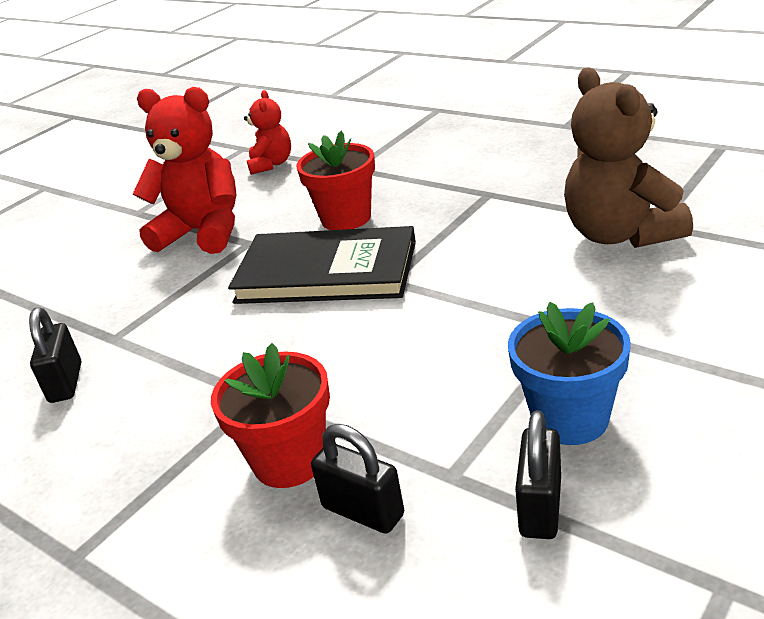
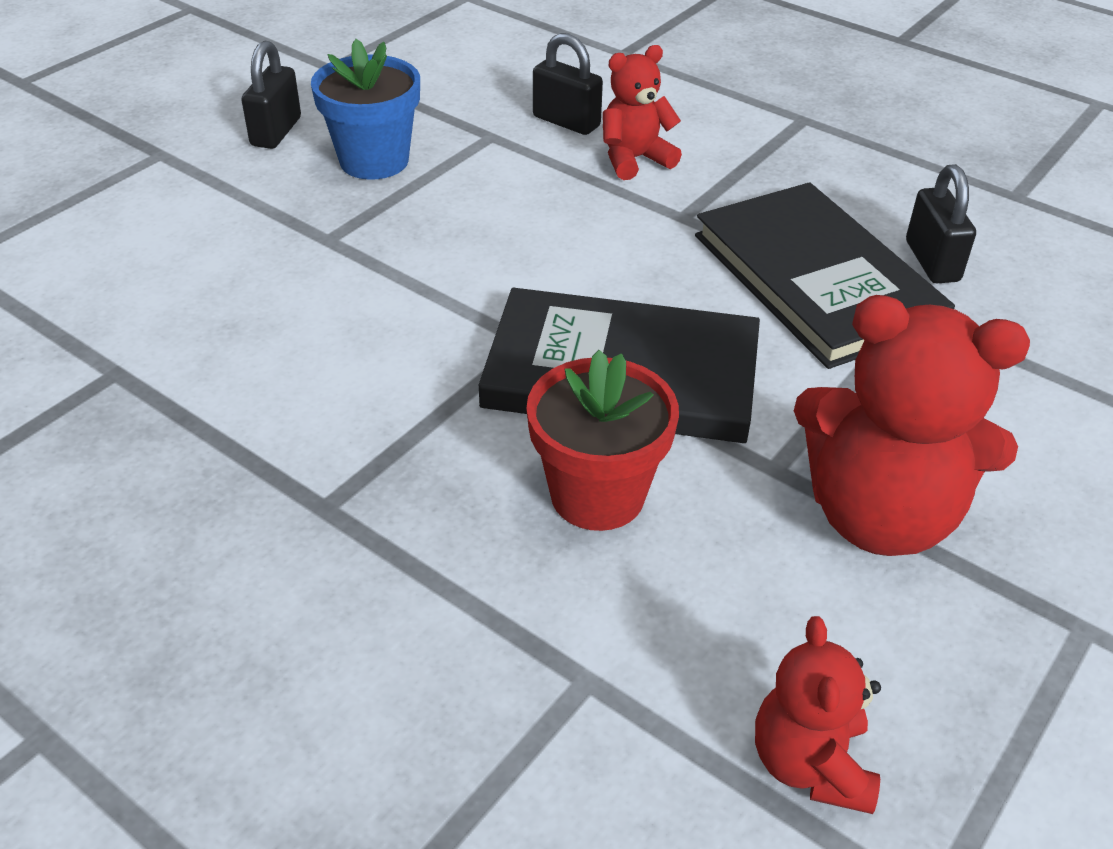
camera: 175 degrees right, 10 degrees up
red flower pot [211,343,330,488] -> red teddy bear [603,45,682,180]
black padlock [515,411,561,539] -> black padlock moved to [242,40,301,149]
brown teddy bear [564,67,693,248] -> none
none -> black book [695,182,955,369]

